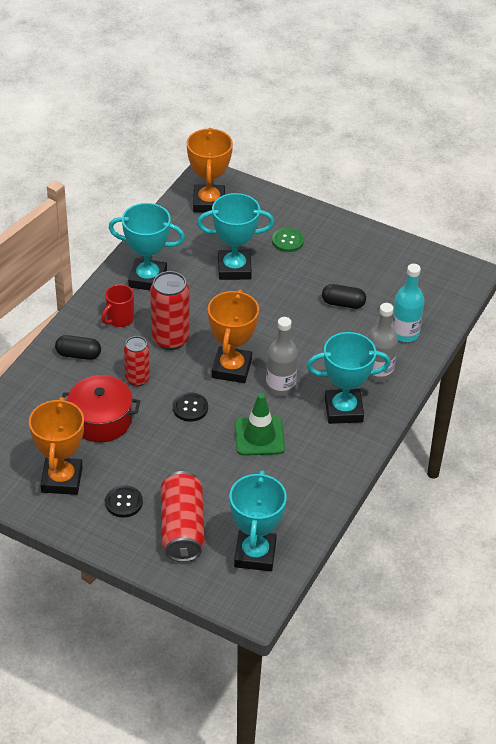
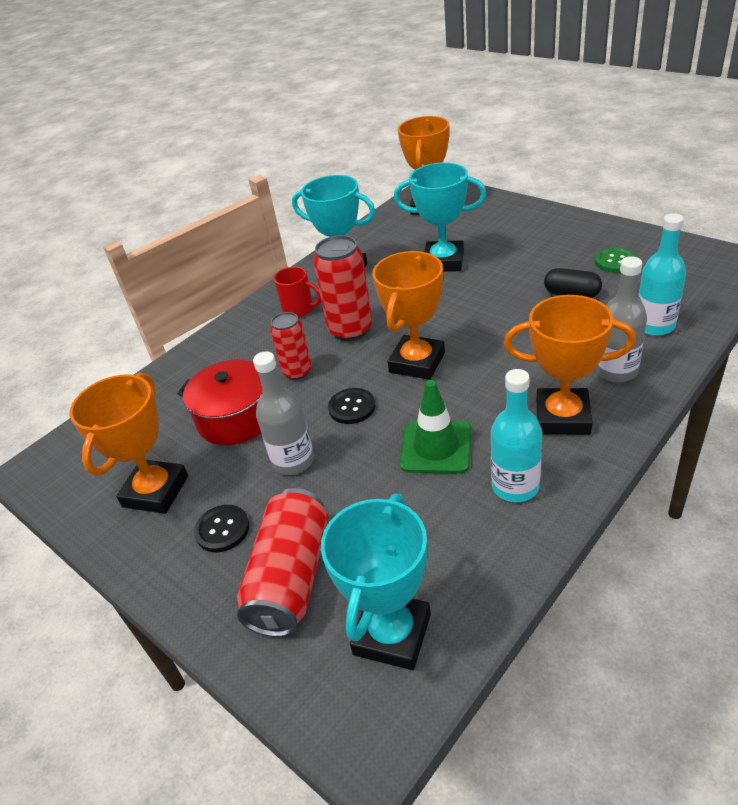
camera: 20 degrees right, 5 degrees down
black capsule [55,335,101,360] -> none
red mug [102,284,134,327] -> red mug turned 120 degrees counterclockwise [274,267,321,318]
grey bottle [266,317,298,396] -> grey bottle moved to [253,351,314,475]
green button [272,228,304,252] -> green button moved to [595,247,637,273]
turquoise trophy [307,332,390,424] -> orange trophy [504,295,636,435]
none -> turquoise bottle [491,369,542,502]

